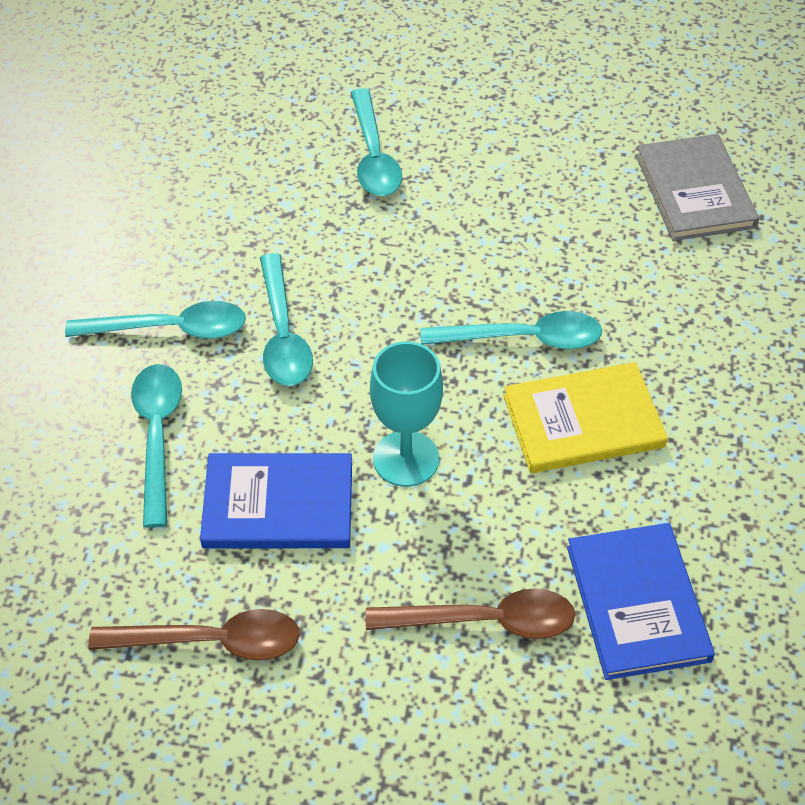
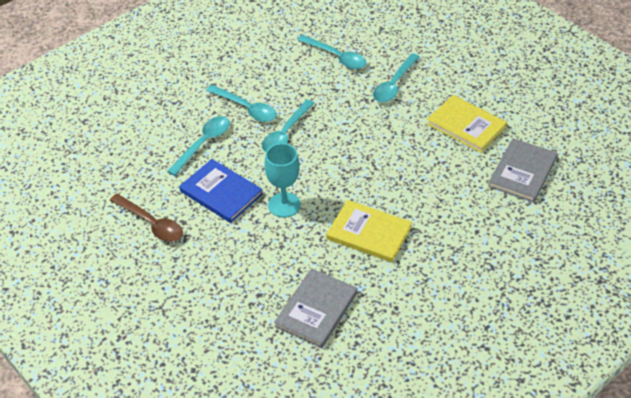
camera: 40 degrees right, 5 degrees down
brown spoon [366,589,575,639] -> none
turquoise spoon [421,311,602,349] -> turquoise spoon moved to [298,35,367,69]
blue book [567,523,715,680] -> grey book [274,268,358,348]
none -> yellow book [427,95,507,153]

